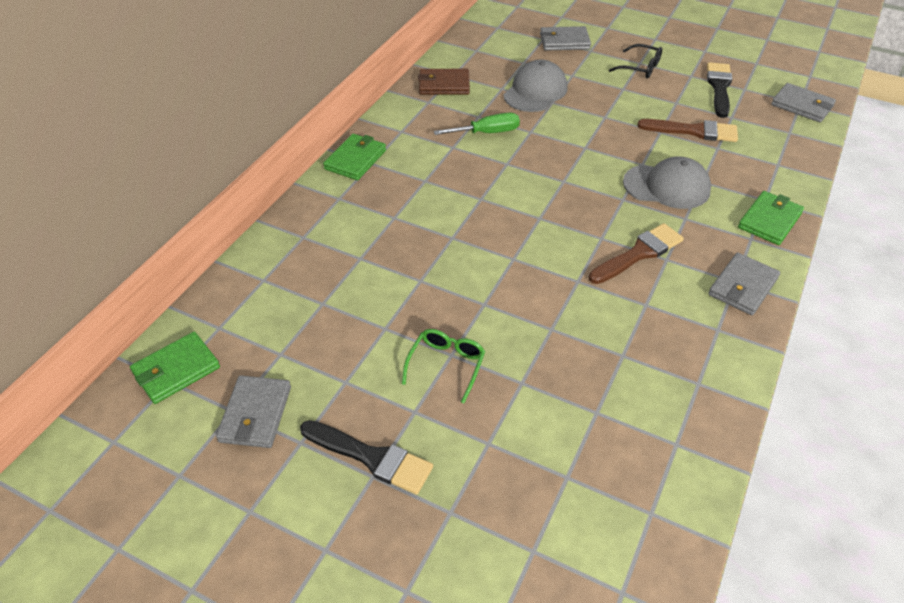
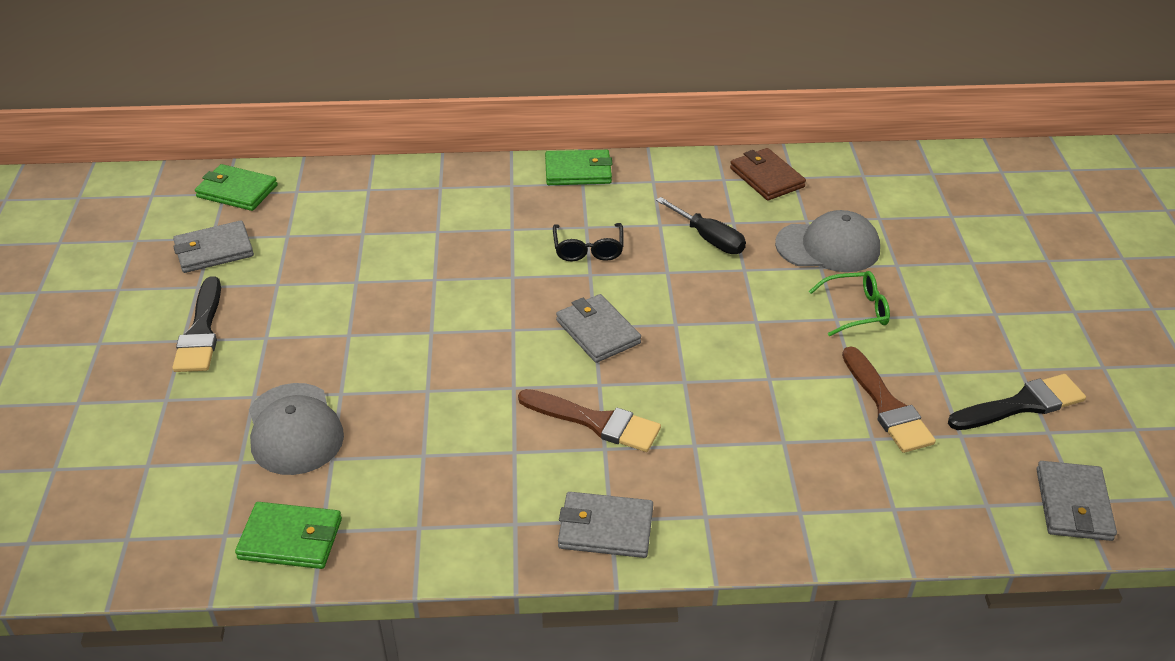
camera: 60 degrees right, 5 degrees down
green glasses [402,329,485,403] -> green glasses moved to [809,271,890,336]
green screwdriver [434,113,520,135] -> black screwdriver [656,197,746,254]
grey wallet [540,26,591,51] -> grey wallet moved to [556,294,641,363]
black glasses [609,44,662,78] -> black glasses moved to [553,223,624,261]
grey cap [623,157,711,209] -> grey cap moved to [249,383,344,475]
green wallet [738,191,804,245] -> green wallet moved to [235,502,342,569]

